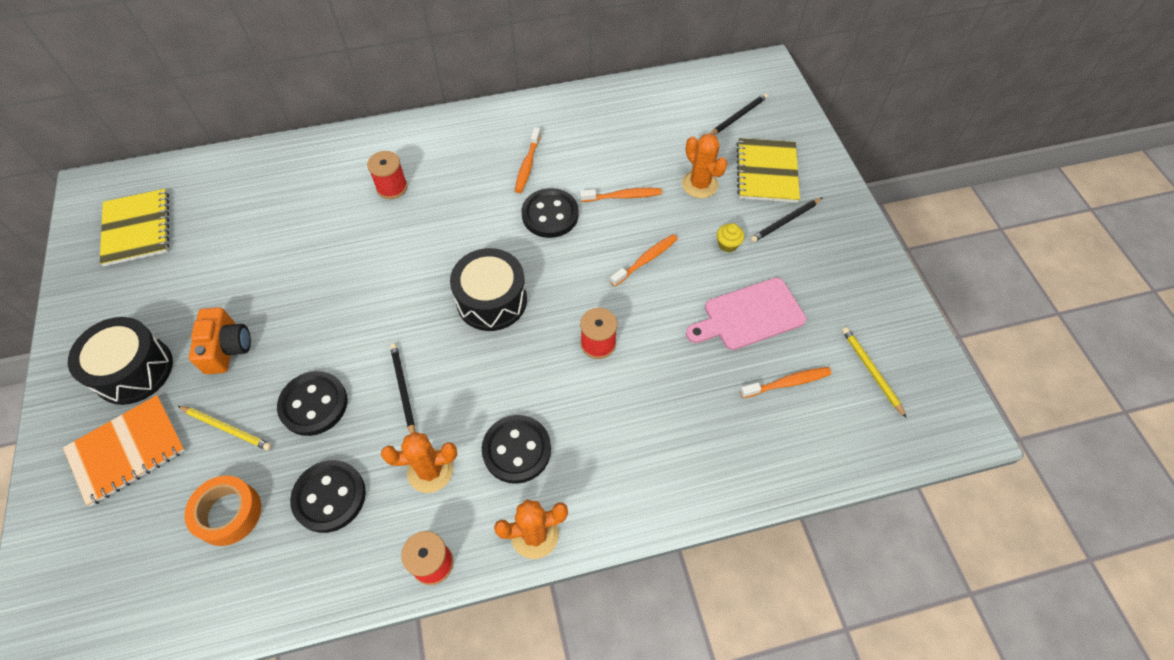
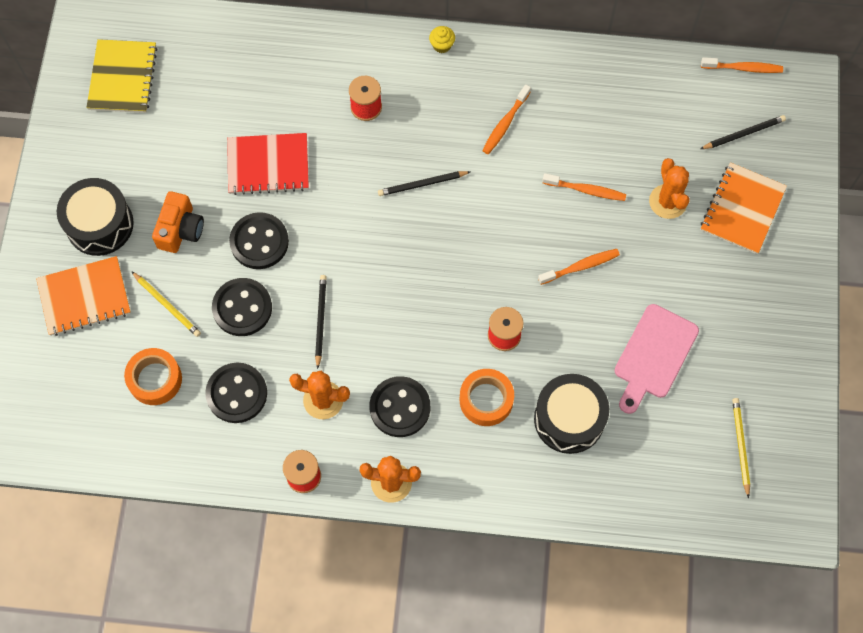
camera: 20 degrees right, 10 degrees up
black drum [450,248,527,331] -> black drum moved to [534,374,609,454]
black button [522,188,579,238] -> black button moved to [229,212,289,269]
pink cutting board [686,278,806,350] -> pink cutting board turned 60 degrees counterclockwise [615,304,699,414]
yellow cupcake [717,223,744,252] -> yellow cupcake moved to [429,26,455,53]
yellow notebook [737,138,800,203] -> orange notebook [701,162,787,254]
orange toothbrush [740,367,832,398] -> orange toothbrush moved to [701,57,783,73]
black pencil [750,198,822,243] -> black pencil moved to [378,171,471,196]
none -> red notebook [227,133,309,195]
none -> orange tape [460,369,514,426]

